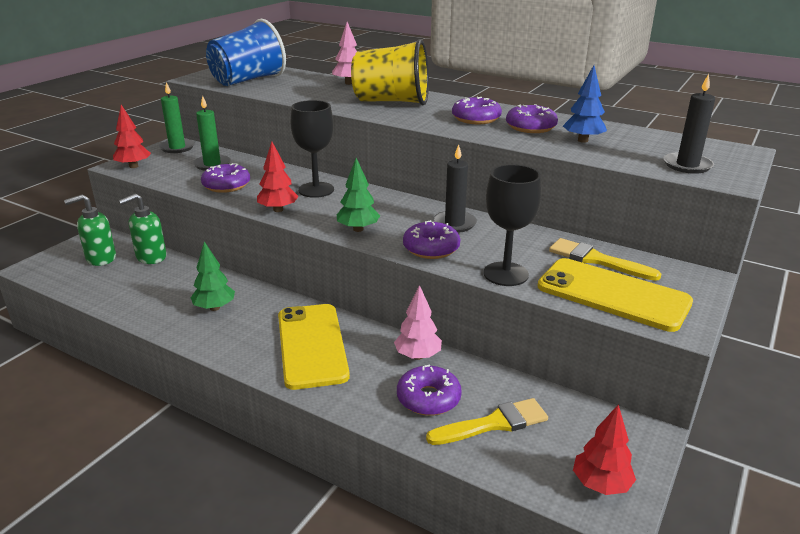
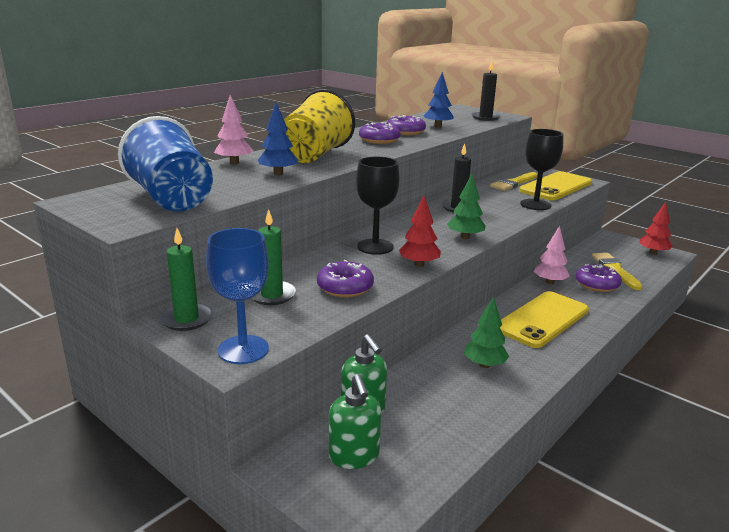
camera: 80 degrees left, 5 degrees down
red tree [113,105,151,168] -> blue goblet [206,228,269,364]
yellow phone [278,304,350,390] -> yellow phone turned 45 degrees counterclockwise [500,291,589,348]
purple donut [403,220,460,259] -> none
none -> blue tree [258,103,298,175]

